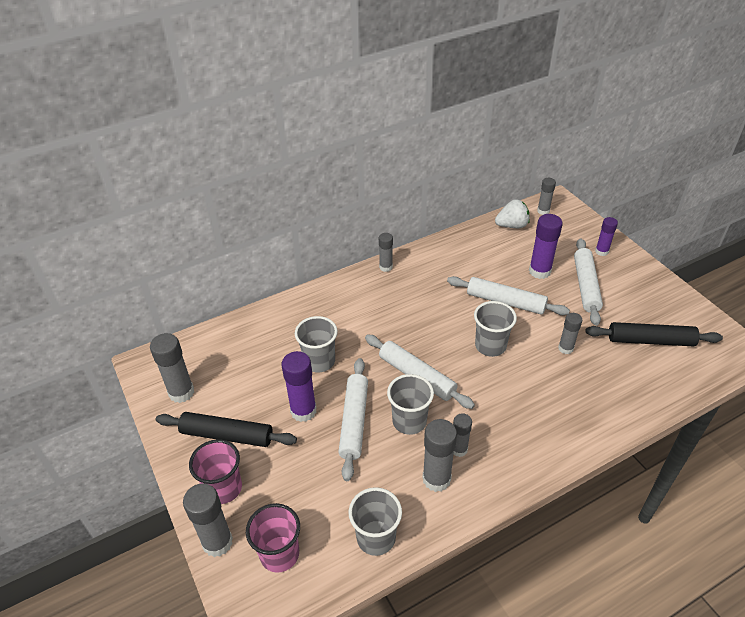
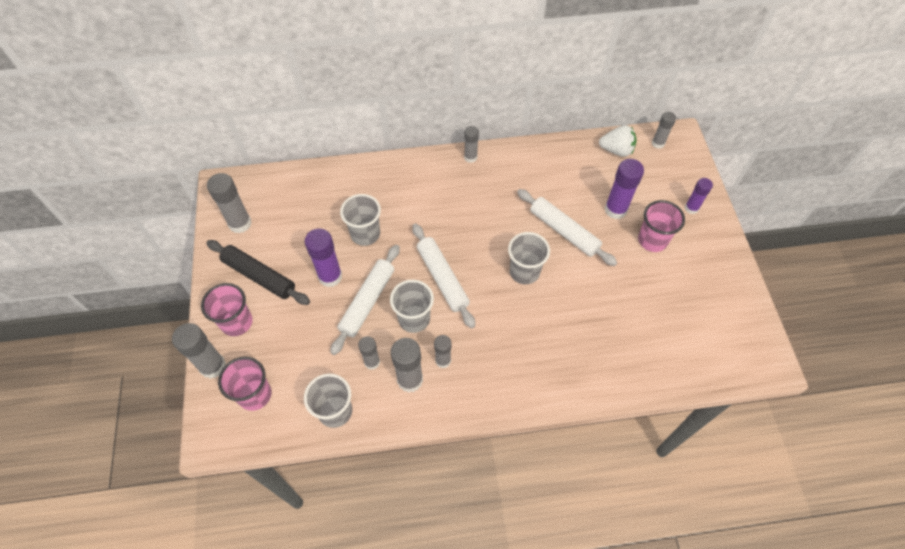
camera: 20 degrees right, 15 degrees up
grey glue stick [558,313,582,354] -> grey glue stick moved to [358,336,380,370]
white rolling pin [574,238,603,326] -> pink cup [638,200,685,252]
black rolling pin [585,322,723,346] -> none

